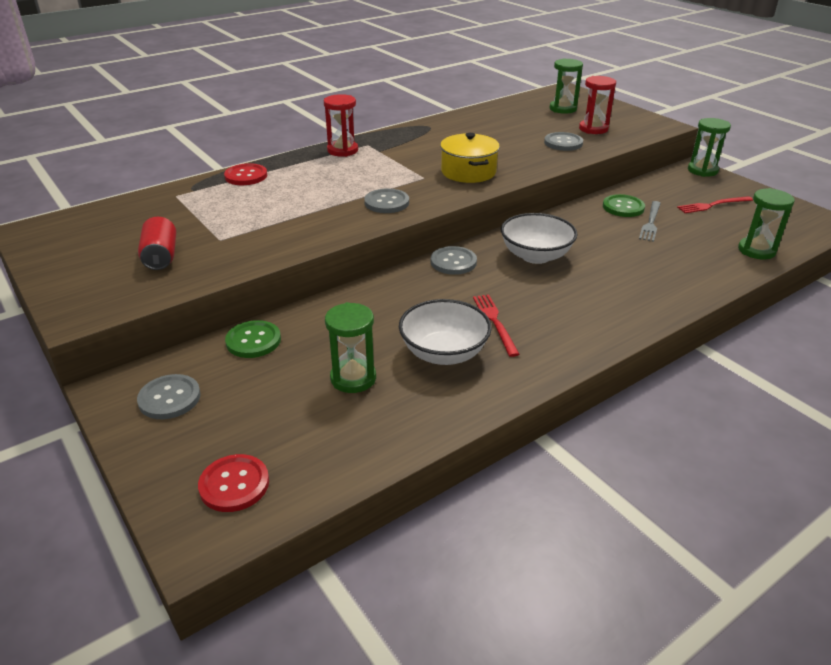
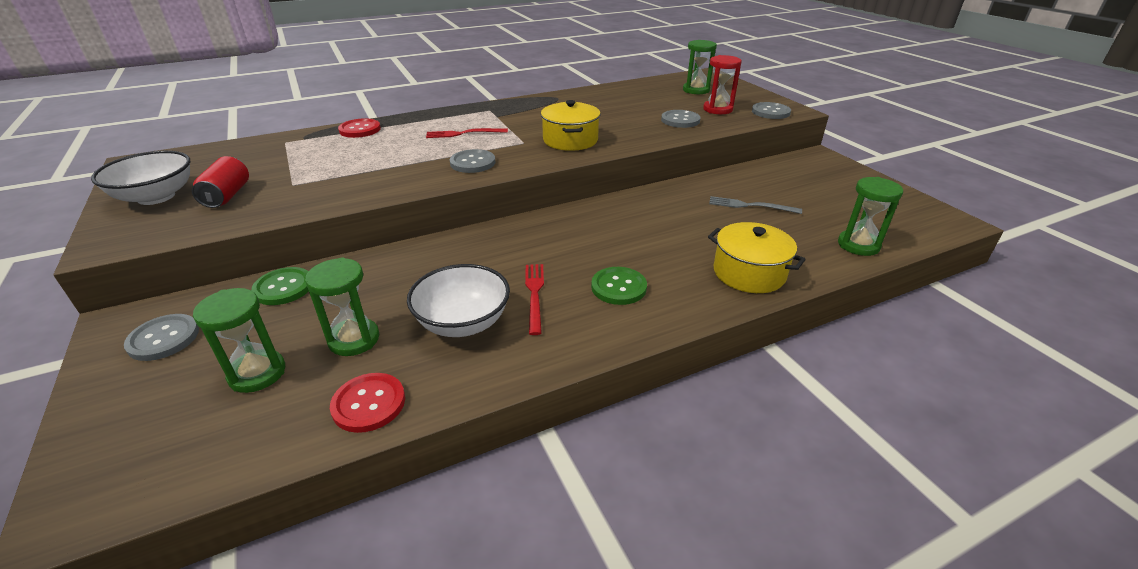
camera: 10 degrees right, 0 degrees up
red button [198,454,269,512] -> red button moved to [330,373,405,433]
red hourglass [324,94,358,157] -> none
grey button [431,246,477,275] -> grey button moved to [752,102,791,119]
white bowl [501,213,578,264] -> white bowl moved to [91,151,190,205]
green button [603,194,645,217] -> green button moved to [591,267,647,305]
grey fork [639,201,661,242] -> grey fork turned 75 degrees clockwise [709,196,802,214]
red fork [677,196,753,213] -> red fork moved to [426,128,508,138]
green hourglass [688,118,731,177] -> green hourglass moved to [193,288,285,393]
none -> yellow pot [708,222,806,293]

